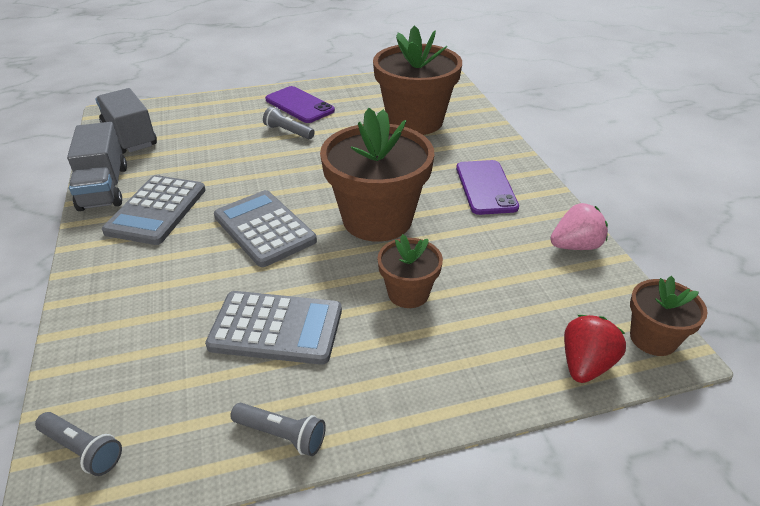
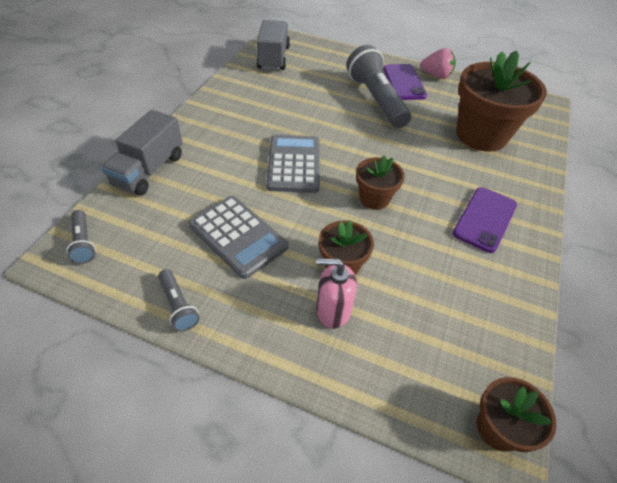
camera: 35 degrees right, 10 degrees up
grey truck [67,122,127,211] -> grey truck moved to [101,110,183,196]
grey calculator [102,175,206,245] -> none
grey flashlight [263,106,315,139] -> grey flashlight [347,45,411,128], size x2.14
brown flower pot [320,108,434,242] -> brown flower pot [356,155,405,210], size x0.51
pink strawberry [550,203,608,250] -> pink strawberry moved to [421,48,456,79]
red strawberry [564,315,626,383] -> none
none -> pink soap dispenser [316,259,357,328]

